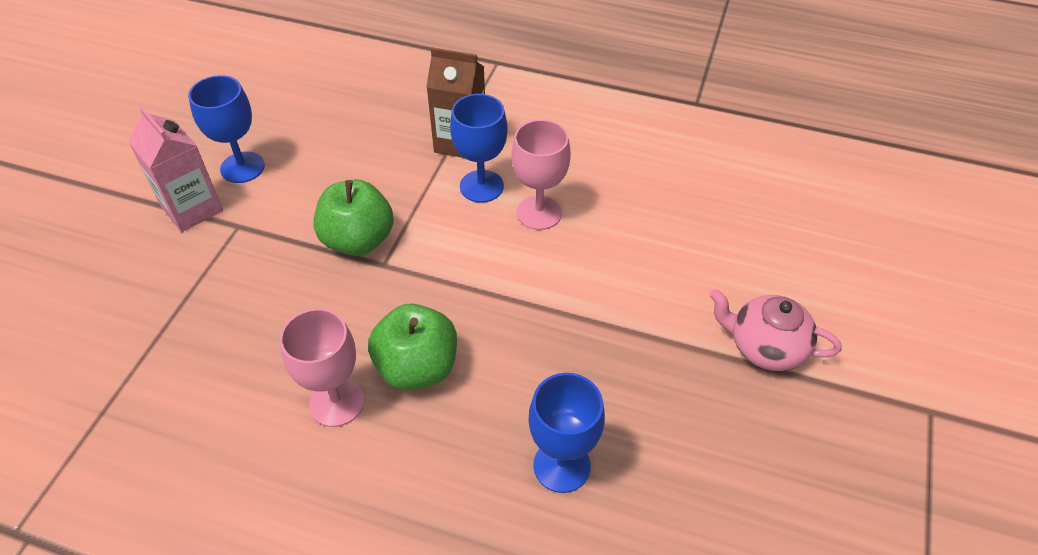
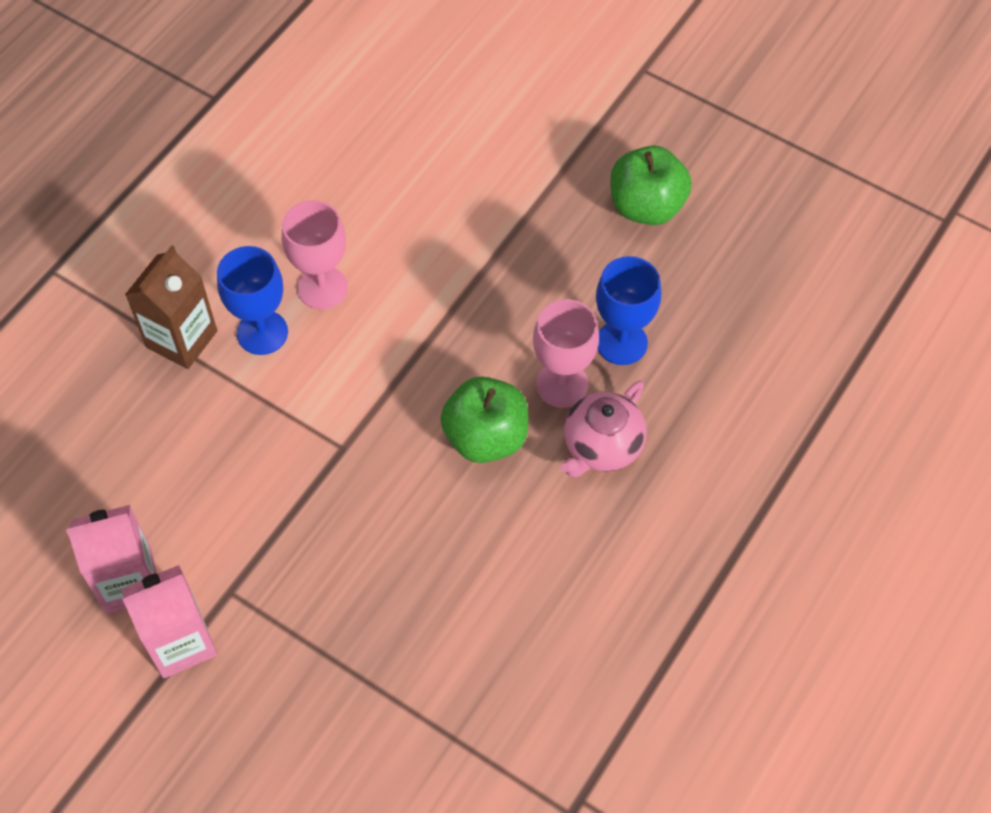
camera: 75 degrees left, 10 degrees up
blue goblet [188,75,265,183] -> pink carton [66,505,157,614]
pink goblet [280,308,364,427] -> pink goblet moved to [533,299,599,408]
green apple [314,179,394,256] -> green apple moved to [610,146,692,225]
pink teapot [709,289,842,371] -> pink teapot moved to [561,381,647,478]

